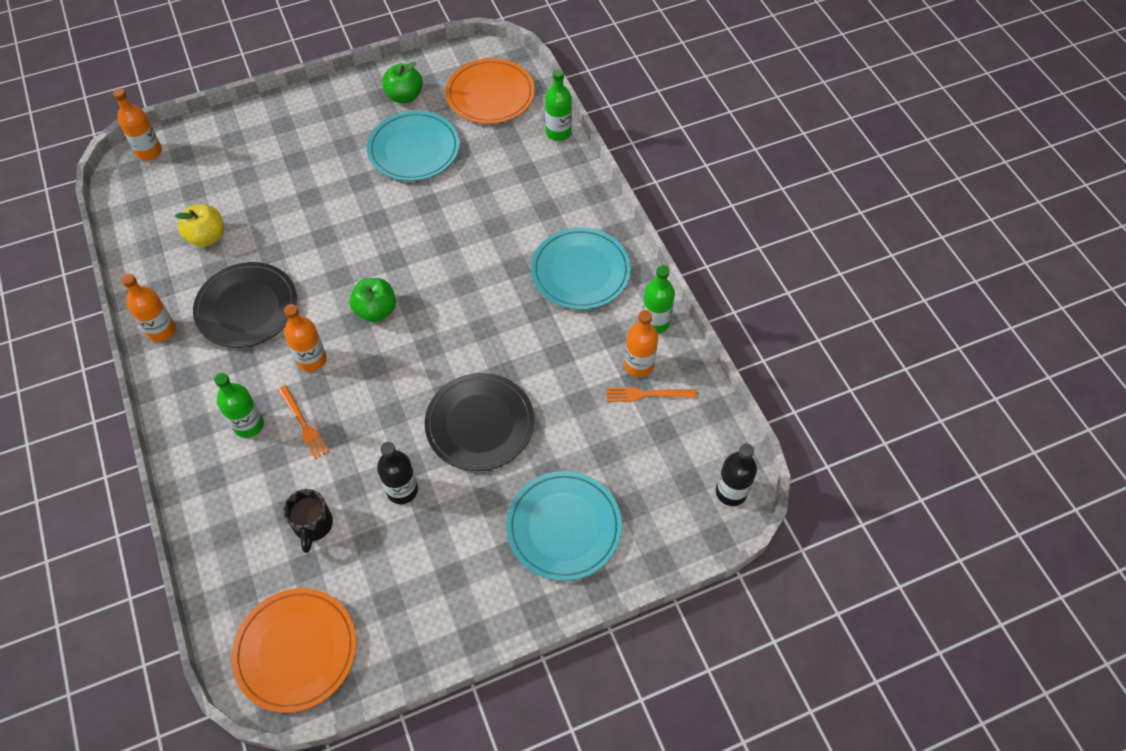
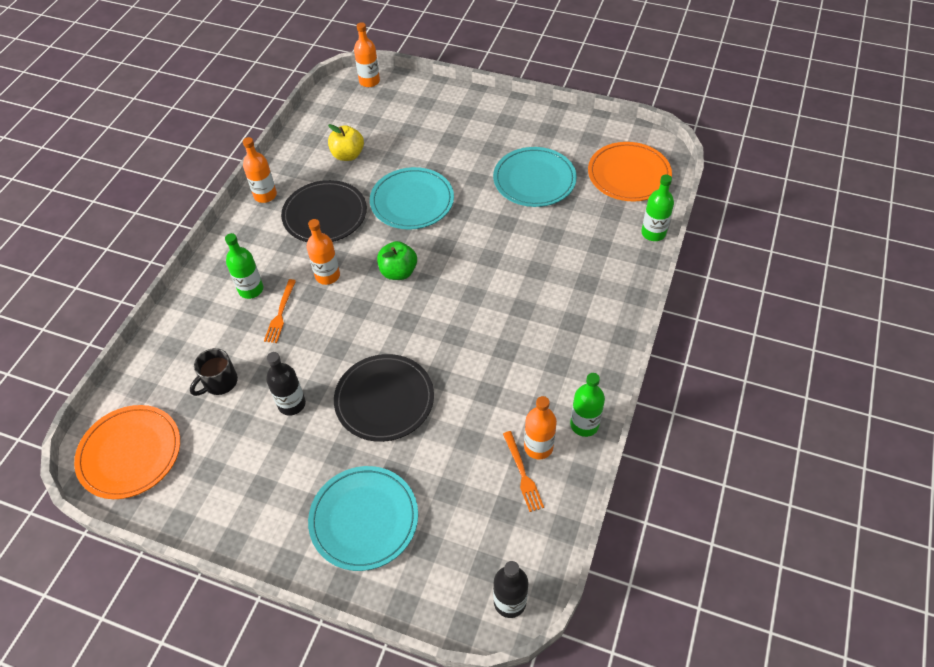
camera: 45 degrees right, 5 degrees down
green apple [383,62,423,103] -> none
turquoise plate [531,227,631,310] -> turquoise plate moved to [370,167,454,230]
orange fork [607,387,697,402] -> orange fork turned 150 degrees counterclockwise [503,431,544,512]

